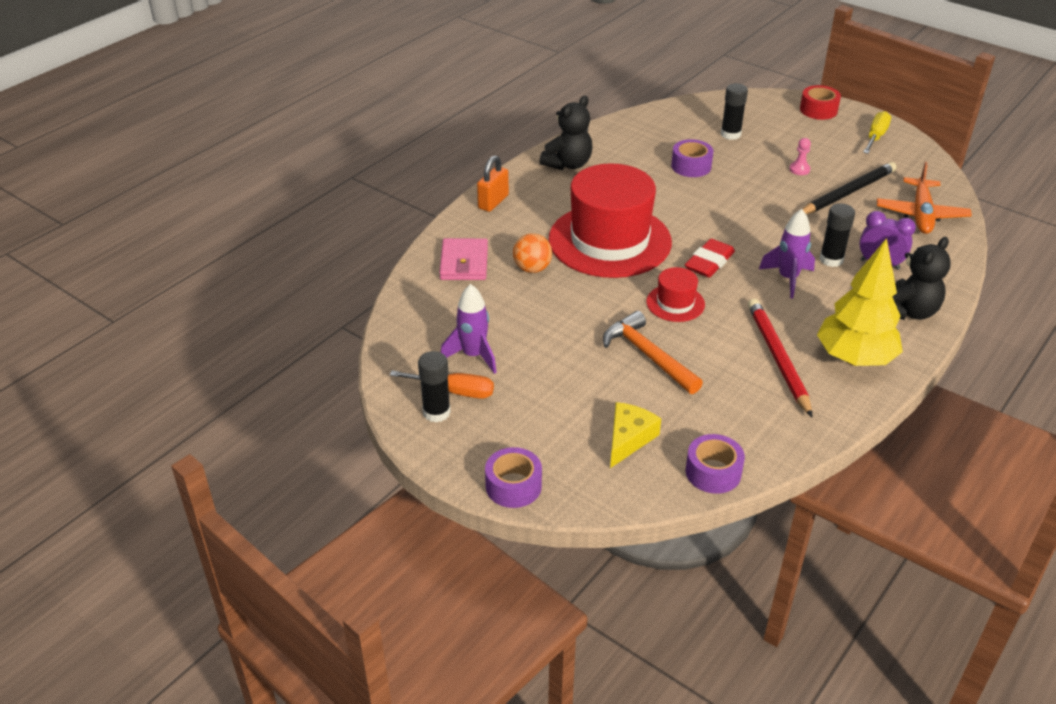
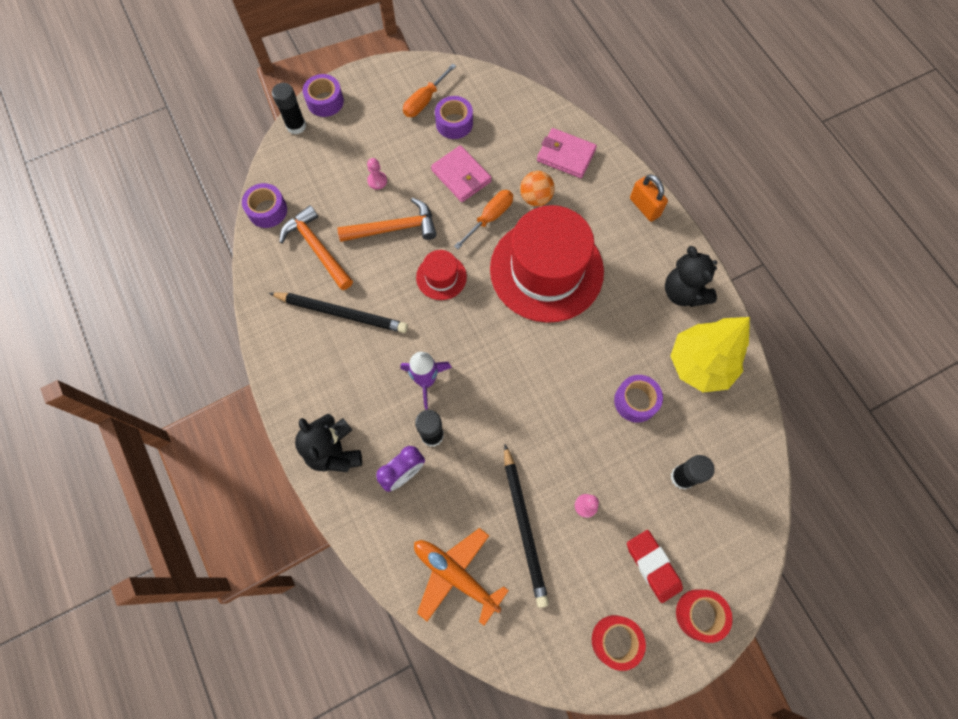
camera: 115 degrees right, 30 degrees up
black glue stick [418,351,451,422] -> black glue stick moved to [272,83,306,135]
purple rocket [441,284,497,374] -> purple tape [435,96,473,139]
yellow cheese [610,402,661,468] -> none
red eraser [685,239,735,278] -> red eraser moved to [627,530,683,603]
red pencil [748,299,812,417] -> black pencil [269,292,408,333]
yellow tree [817,238,903,366] -> yellow tree moved to [670,317,750,393]
yellow screwdriver [863,111,891,154] -> red tape [592,615,646,671]
none -> orange hammer [280,205,353,290]
none -> pink pawn [367,158,387,190]
none -> pink wallet [431,145,492,202]
none -> orange screwdriver [454,190,513,249]

